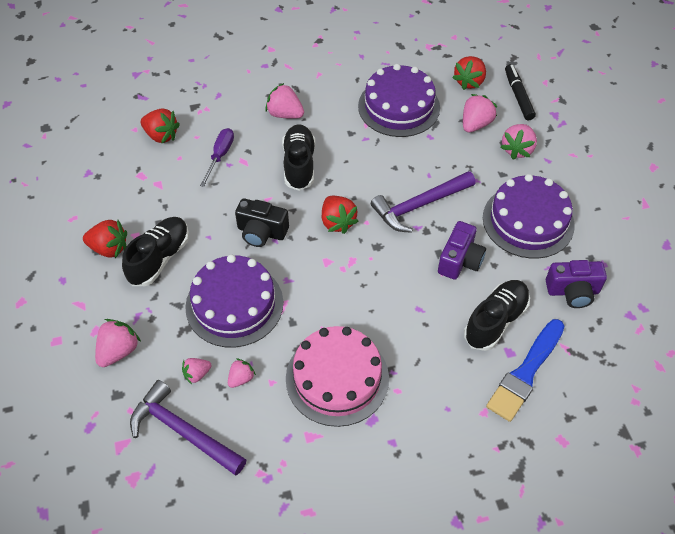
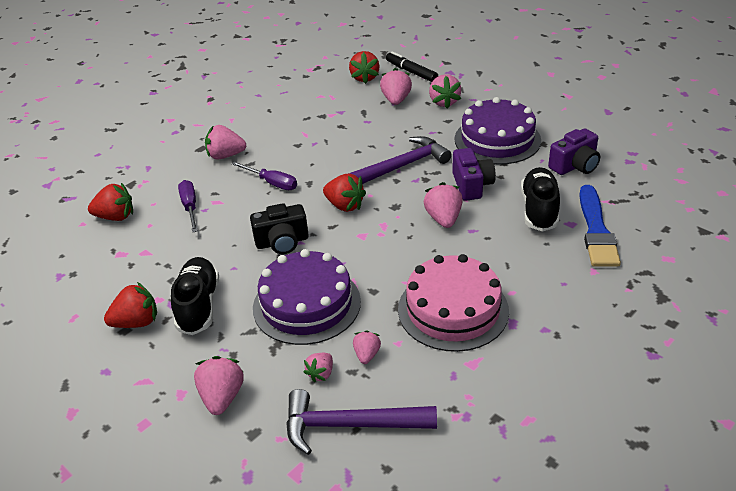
camera: 30 degrees left, 15 degrees down
black shoe [282,124,315,191] -> purple screwdriver [232,161,297,190]
purple cake [358,64,440,137] -> none
purple hammer [371,171,476,233] -> purple hammer turned 150 degrees counterclockwise [348,136,451,184]
none -> pink strawberry [424,182,463,228]

